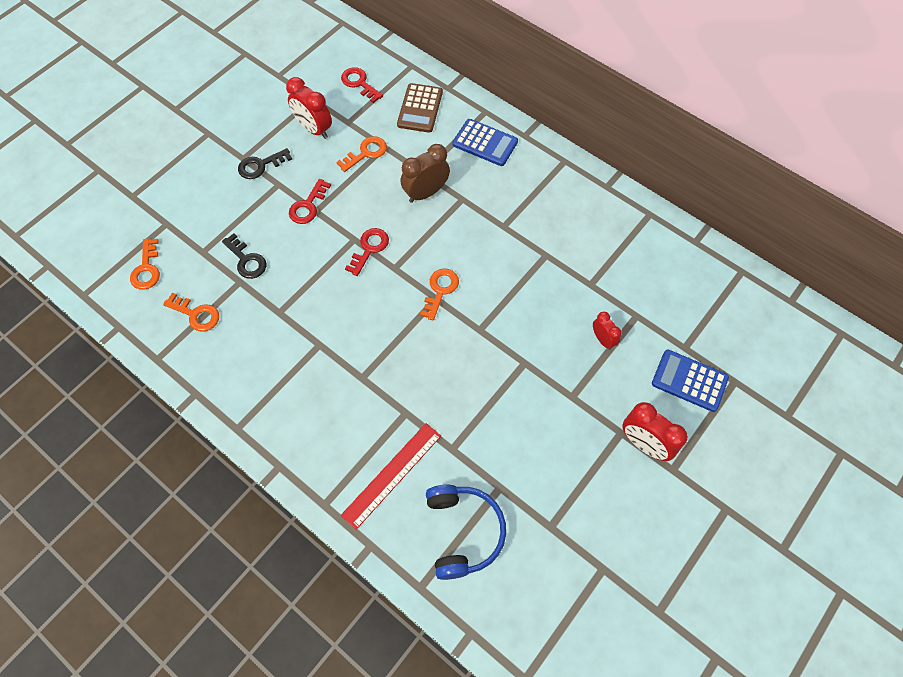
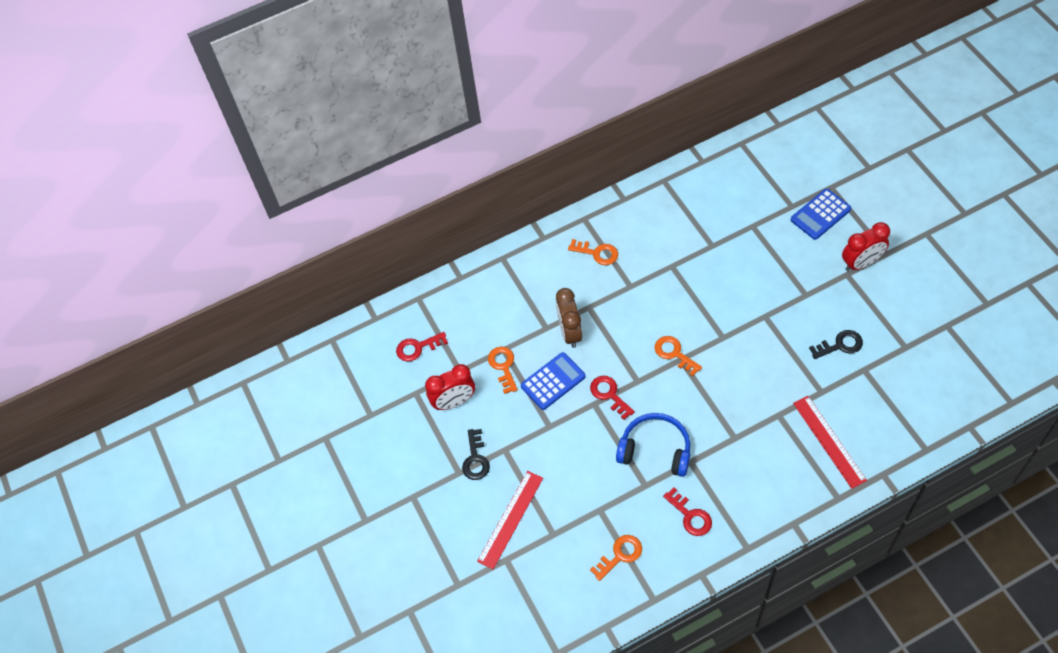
camera: 60 degrees left, 5 degrees down
orange key [130,239,160,290] -> orange key moved to [568,239,618,265]
black key [222,233,266,279] -> black key moved to [809,330,863,359]
red key [289,179,331,224] -> red key moved to [663,488,712,536]
brown calculator [397,83,443,133] -> none
blue headphones [426,485,506,580] -> blue headphones moved to [616,413,690,477]
blue calculator [453,119,518,166] -> blue calculator moved to [521,352,586,410]
red clock [593,312,621,350] -> none
none -> red ruler [477,471,543,569]

